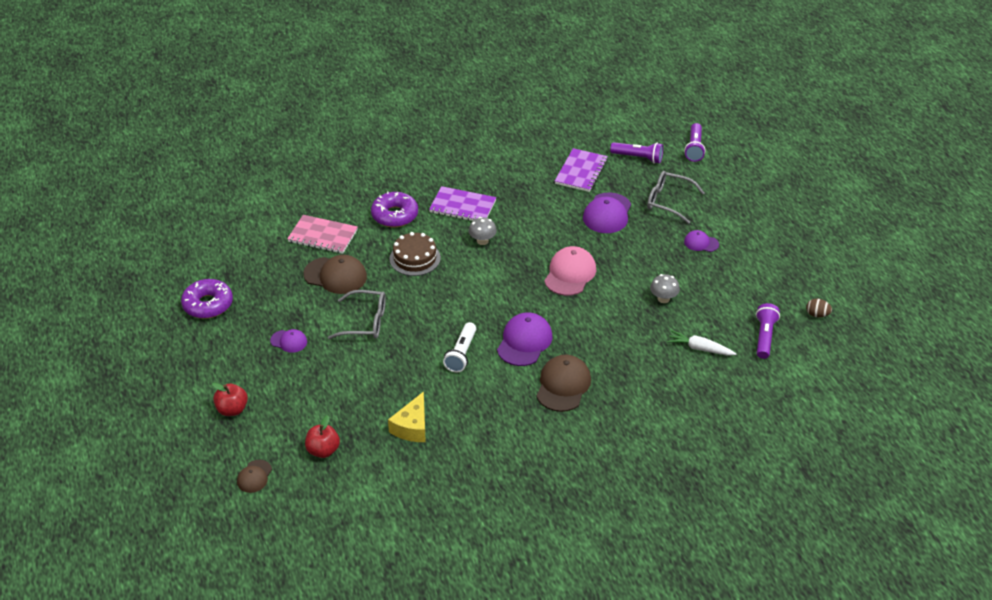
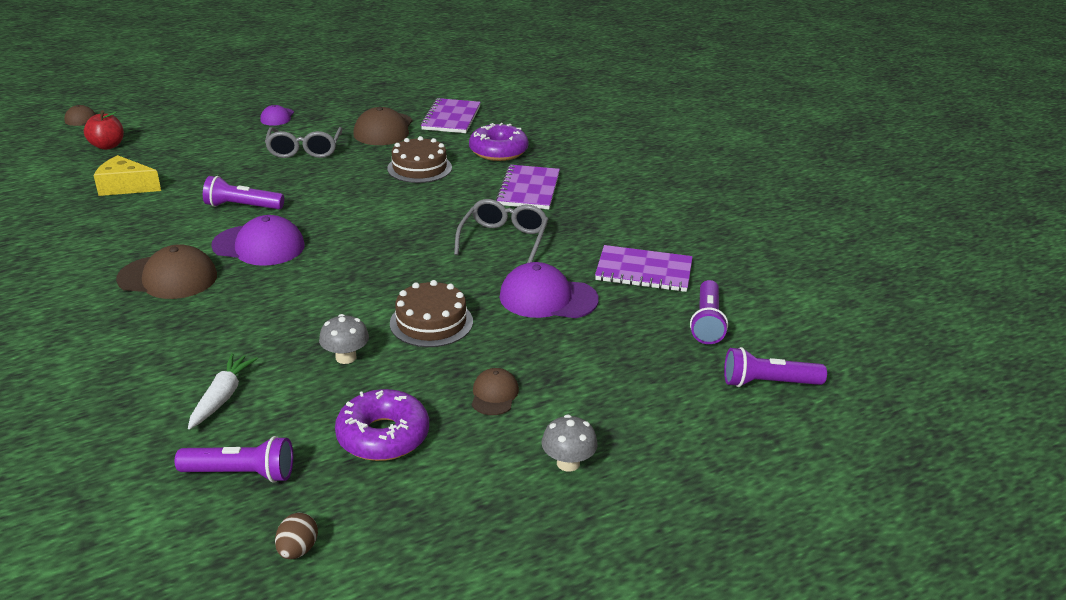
camera: 80 degrees right, 10 degrees down
purple donut [181,279,233,319] -> purple donut moved to [335,389,429,461]
red apple [212,383,248,416] -> none
pink notebook [287,215,358,254] -> purple notebook [420,98,481,133]
white flashlight [443,322,476,373] -> purple flashlight [203,176,284,209]
grey mushroom [469,217,497,245] -> grey mushroom moved to [542,415,598,472]
pink cap [544,246,596,296] -> none
grey glasses [647,171,704,224] -> grey glasses moved to [454,199,548,263]
purple cap [684,230,719,252] -> brown cap [472,368,519,415]
none -> brown cake [390,280,473,347]

